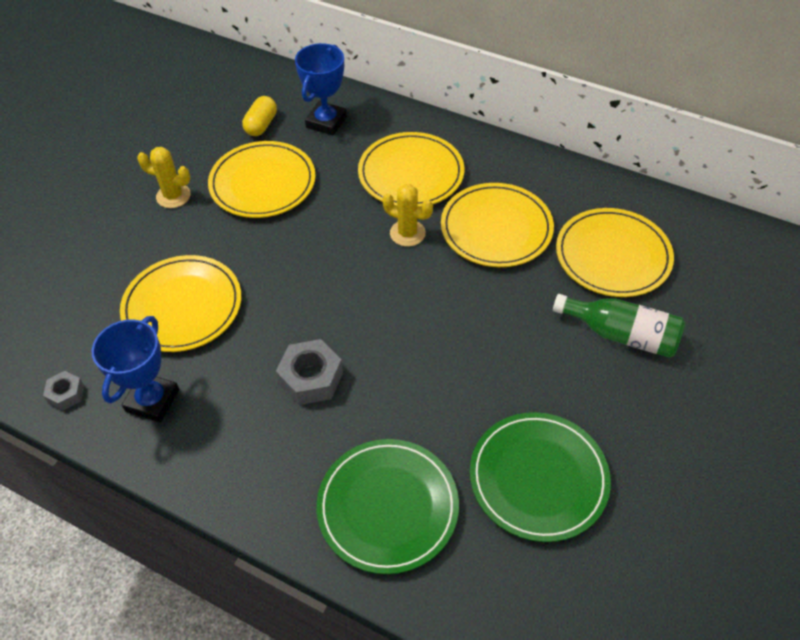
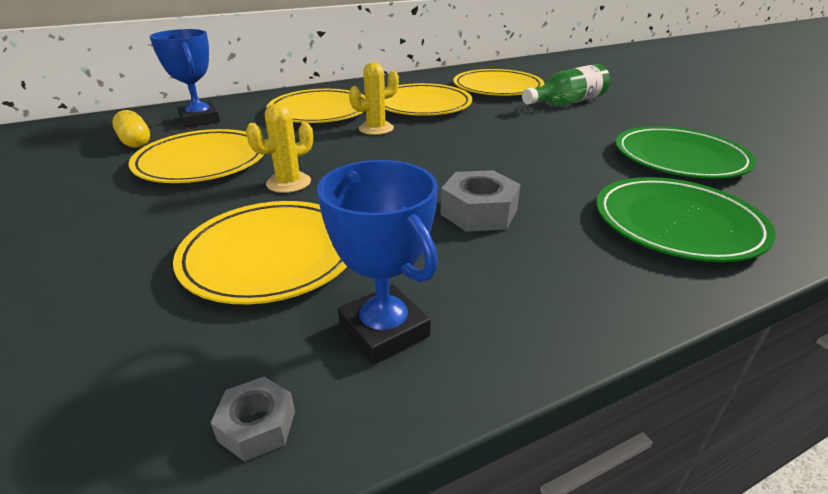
camera: 55 degrees left, 20 degrees down
yellow cactus [137,147,191,208] -> yellow cactus moved to [246,103,313,193]

